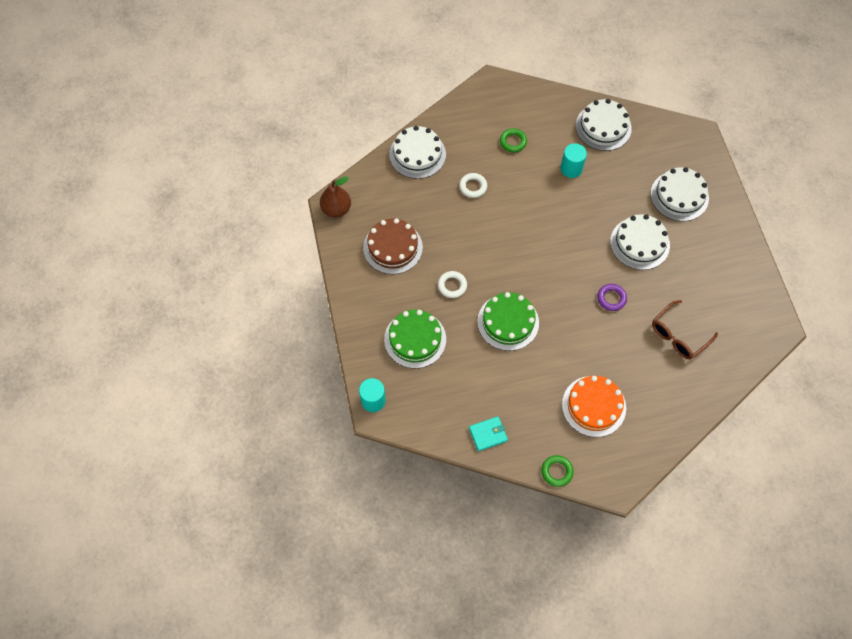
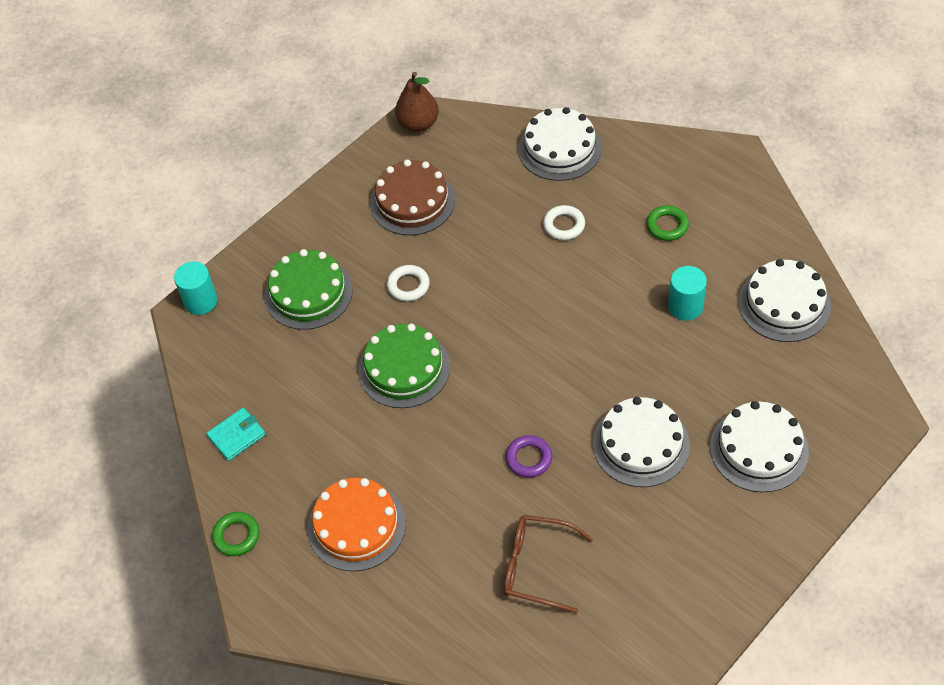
camera: 60 degrees right, 10 degrees down
turquoise wallet [469,416,508,451] -> turquoise wallet turned 75 degrees counterclockwise [206,408,266,461]

